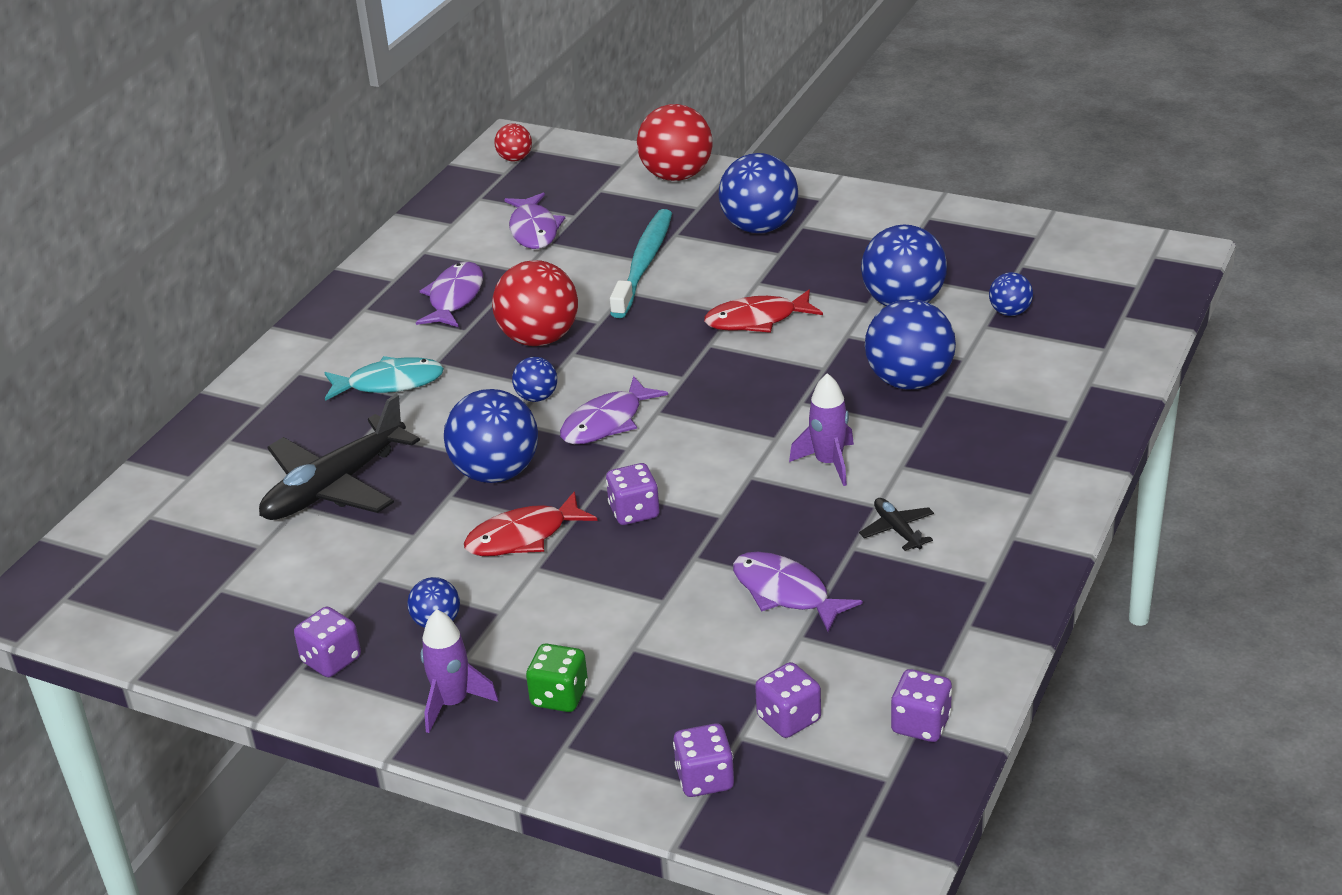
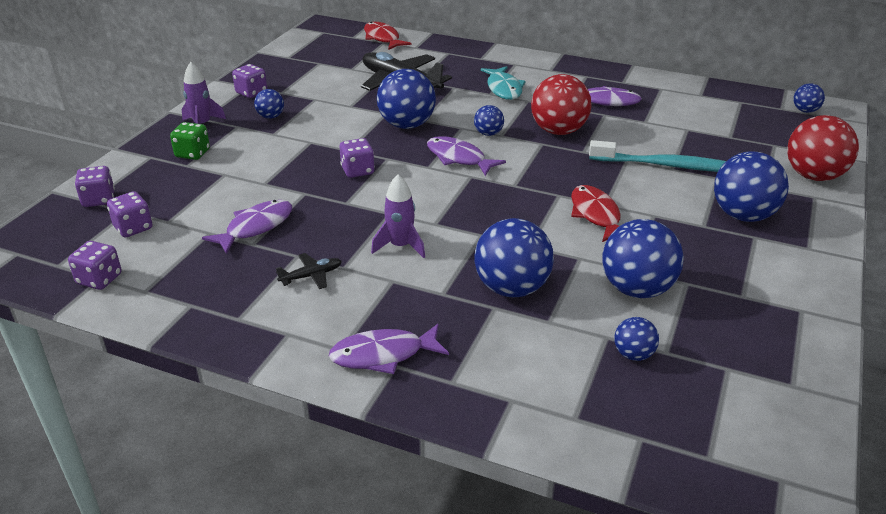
camera: 85 degrees right, 0 degrees up
red fish [464,491,597,556] -> red fish moved to [364,22,411,50]
red ball [494,124,532,161] -> blue ball [794,83,825,113]
purple fish [504,193,565,249] -> purple fish moved to [329,324,449,374]

